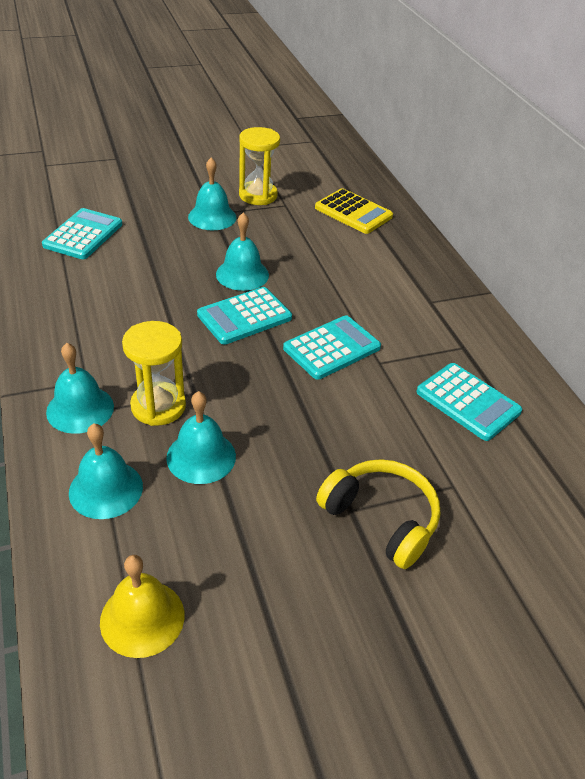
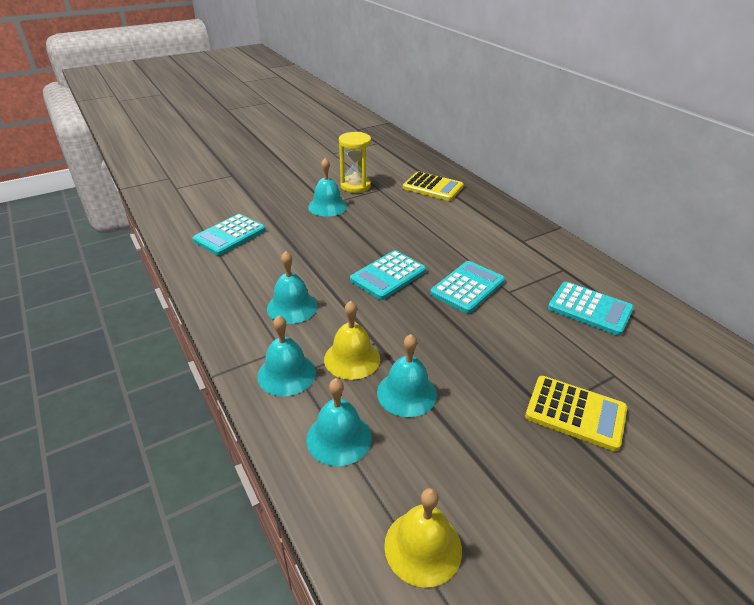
camera: 10 degrees left, 5 degrees down
turquoise calculator [42,208,122,259] -> turquoise calculator turned 150 degrees counterclockwise [193,214,265,255]
yellow hourglass [122,321,186,426] -> yellow bell [324,301,380,380]
turquoise bell [216,212,269,291] -> turquoise bell moved to [267,251,318,324]
yellow headphones [316,459,440,569] -> yellow calculator [525,376,627,451]

